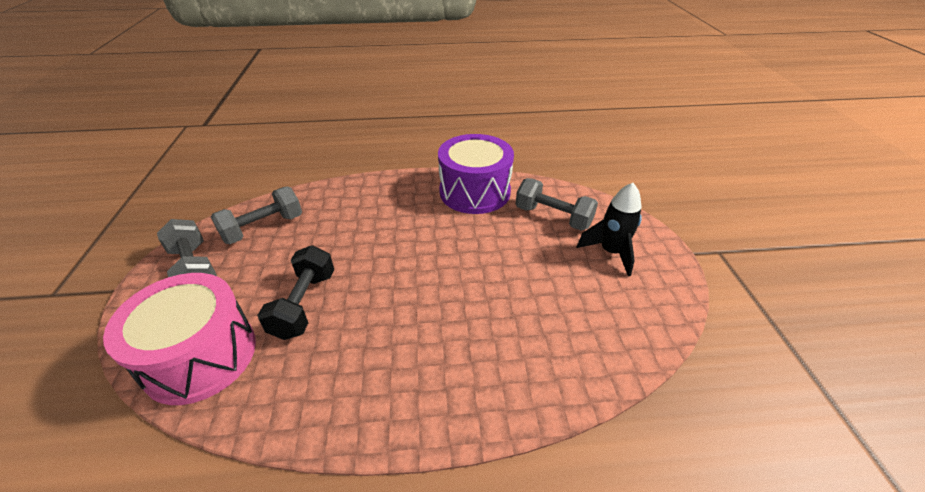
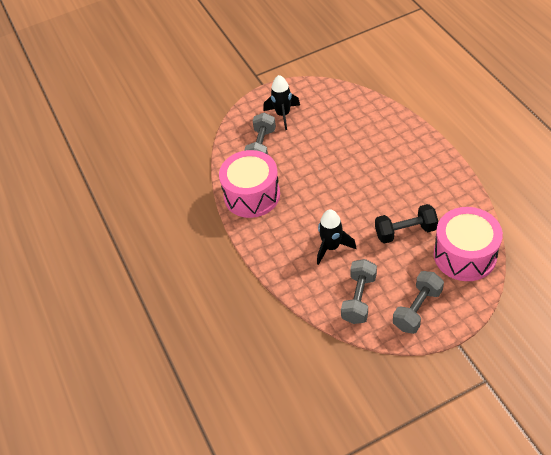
camera: 105 degrees left, 10 degrees up
grey dumbbell [211,186,302,244] -> grey dumbbell turned 75 degrees clockwise [341,259,377,324]
purple drum [438,134,514,214] -> pink drum [219,150,280,218]
none -> black rocket [317,209,356,265]

